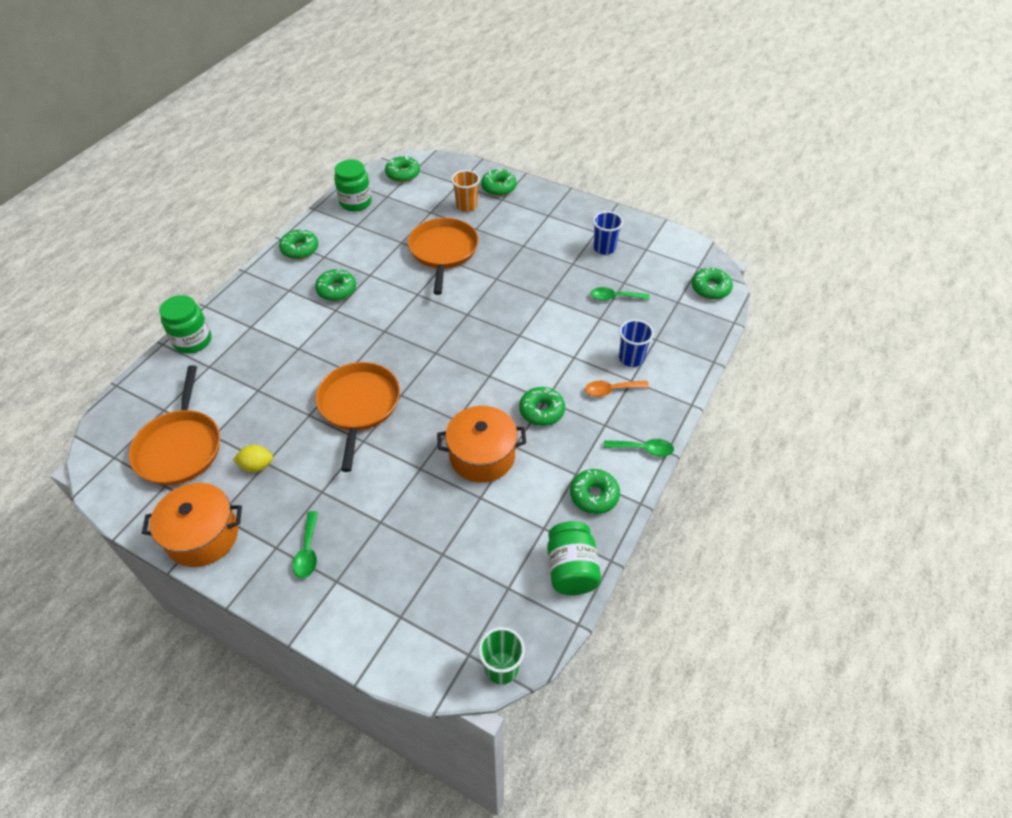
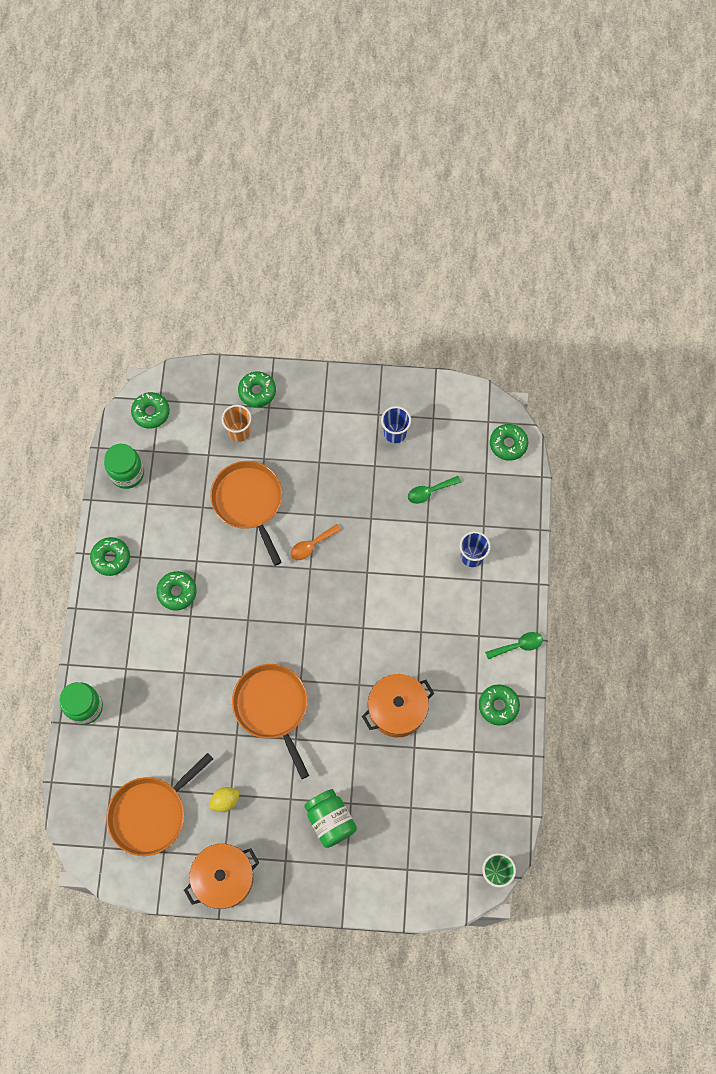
camera: 25 degrees left, 20 degrees up
orange pan [129,365,220,485] -> orange pan turned 75 degrees clockwise [106,753,213,856]
green spoon [292,511,318,578] -> none
green donut [519,387,565,426] -> none
green jar [547,521,601,595] -> green jar moved to [304,789,357,848]
orange spoon [585,381,649,397] -> orange spoon moved to [291,524,341,560]

